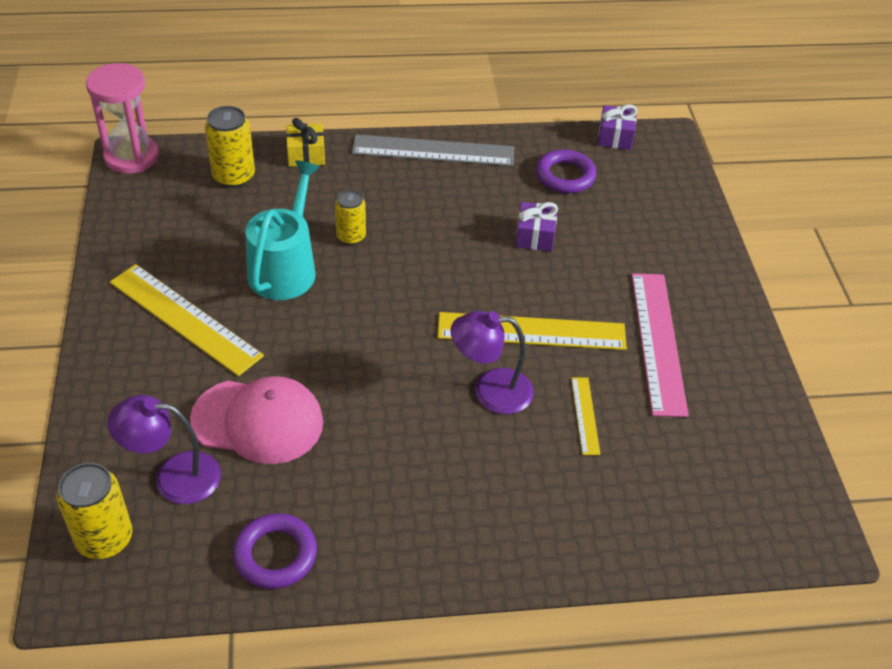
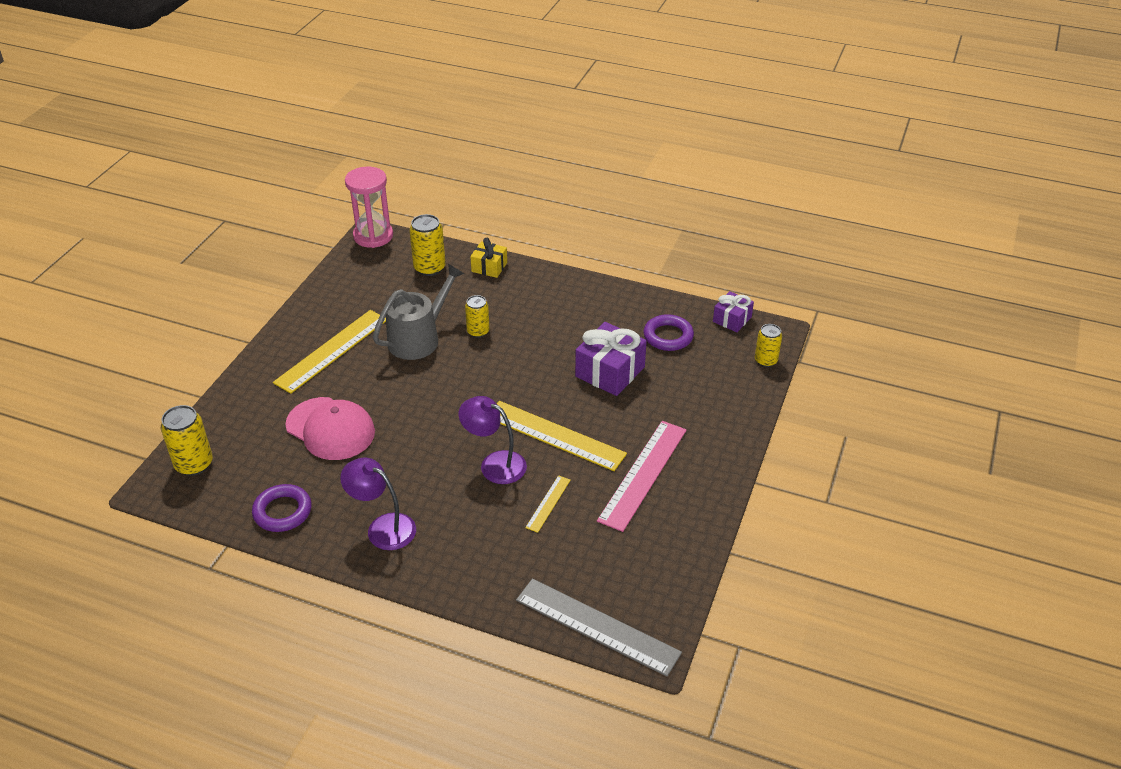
camera: 30 degrees right, 5 degrees down
purple lamp [108,395,221,504] -> purple lamp moved to [340,458,416,550]
yellow ruler [110,264,264,376] -> yellow ruler turned 60 degrees clockwise [273,310,386,394]
turquoise watering can [245,160,320,300] -> grey watering can [373,264,465,360]
grey ruler [352,135,514,166] -> grey ruler moved to [516,578,682,676]
purple gift [515,202,558,251] -> purple gift [575,322,647,396], size x1.68
none -> yellow can [755,324,782,367]

